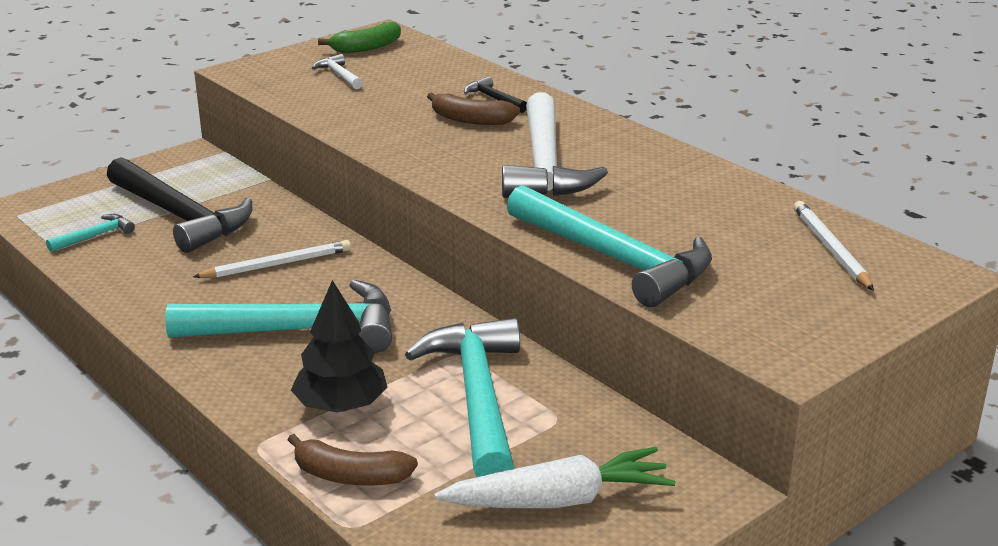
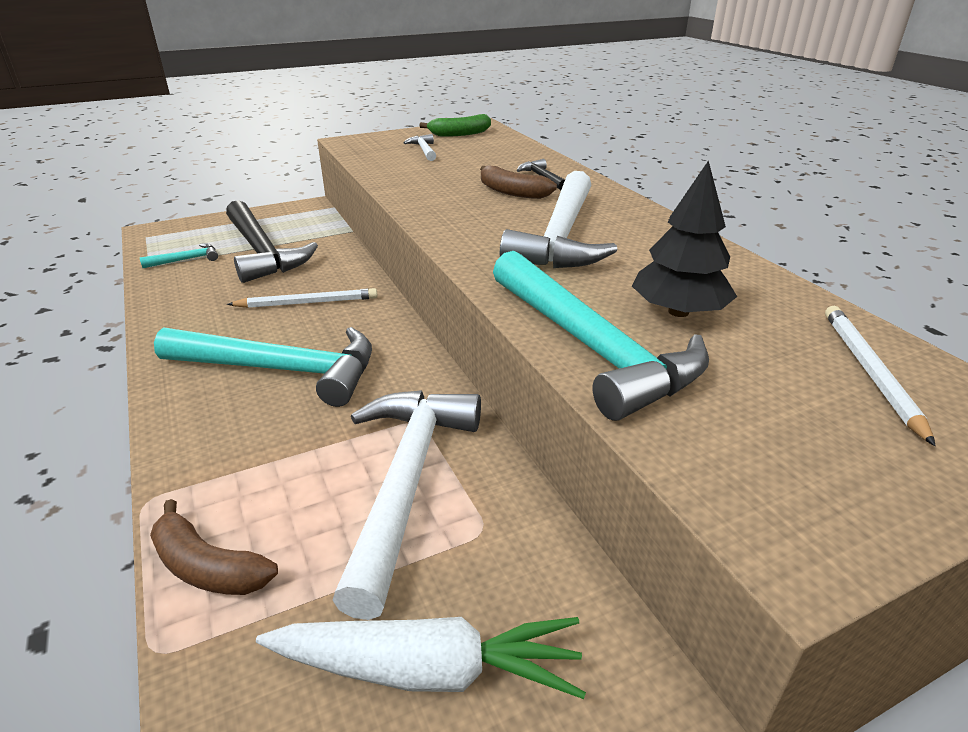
camera: 15 degrees right, 5 degrees up
black tree [291,280,388,412] -> black tree moved to [632,160,737,317]
turquoise hammer [405,318,520,477] -> white hammer [332,390,481,620]

